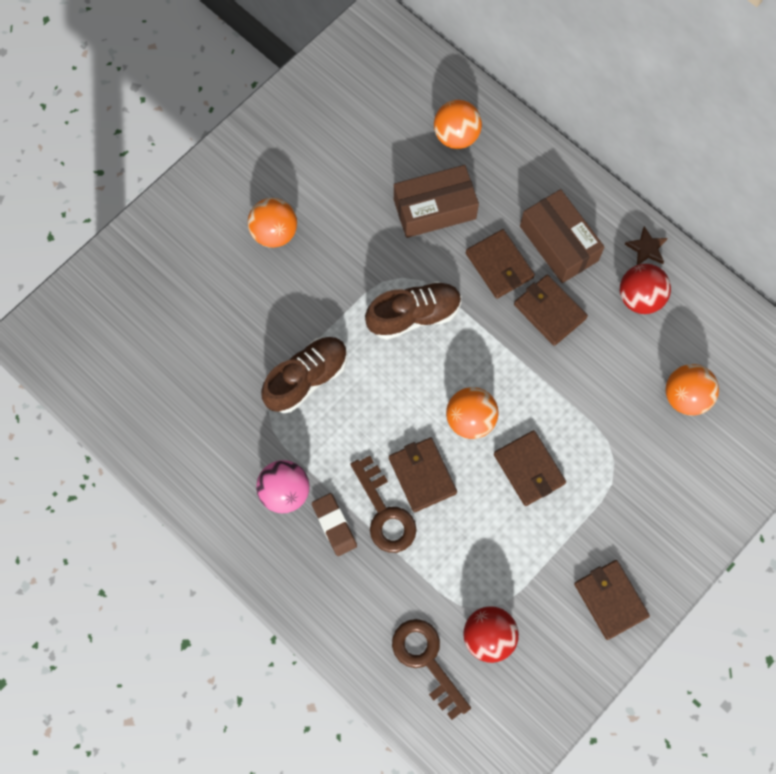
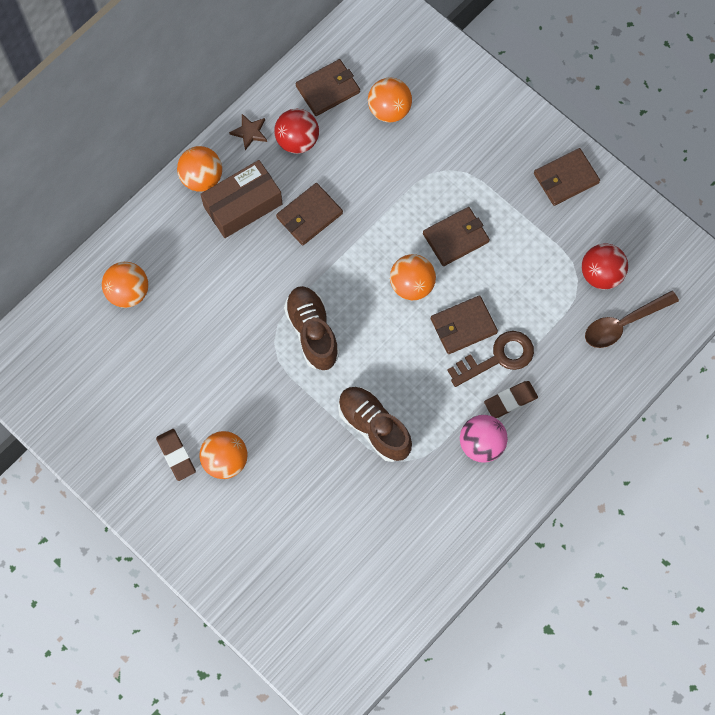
camera: 90 degrees left, 0 degrees up
brown key [392,619,471,720] -> brown spoon [585,291,679,348]
brown box [394,165,479,238] -> none
brown wallet [466,229,535,299] -> brown wallet moved to [296,59,360,116]
none -> brown eraser [156,429,196,481]
none -> orange ball [177,146,222,192]

